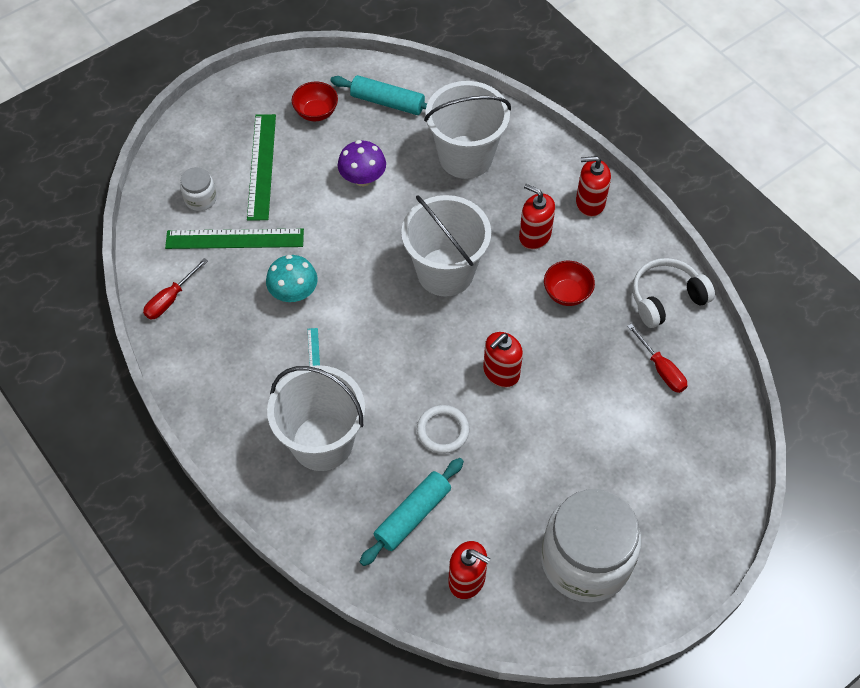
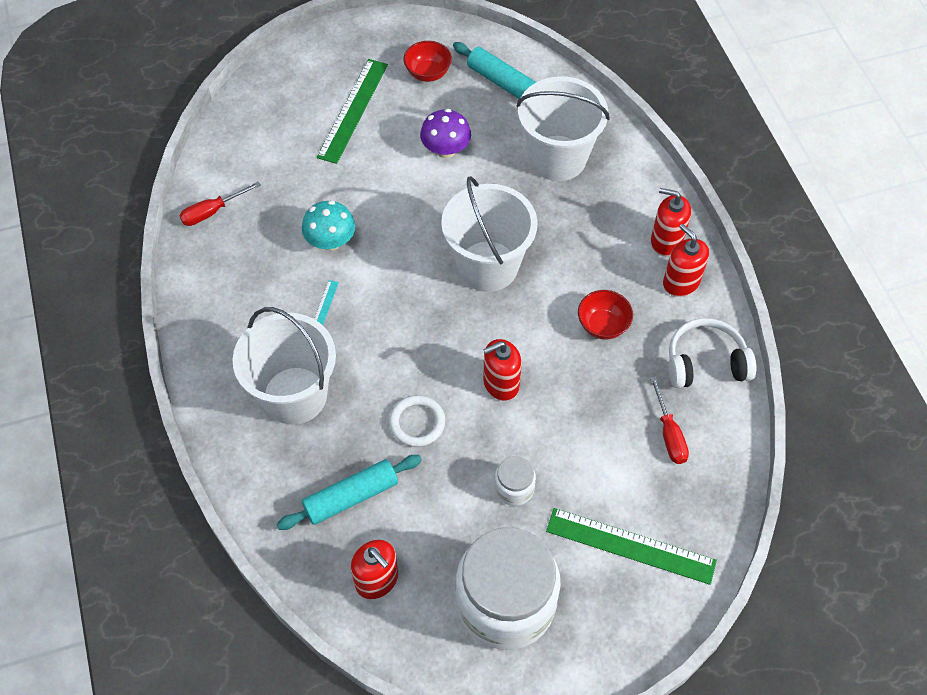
camera: 20 degrees right, 0 degrees up
green ruler [165,229,304,249] -> green ruler moved to [546,508,717,585]
white jar [180,167,217,211] -> white jar moved to [494,456,536,506]
red soap dispenser [519,184,555,250] -> red soap dispenser moved to [663,224,709,297]

